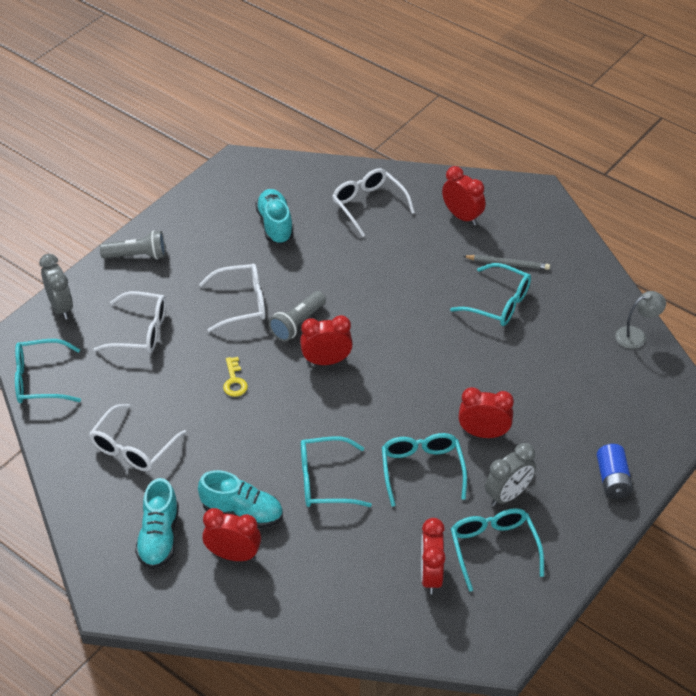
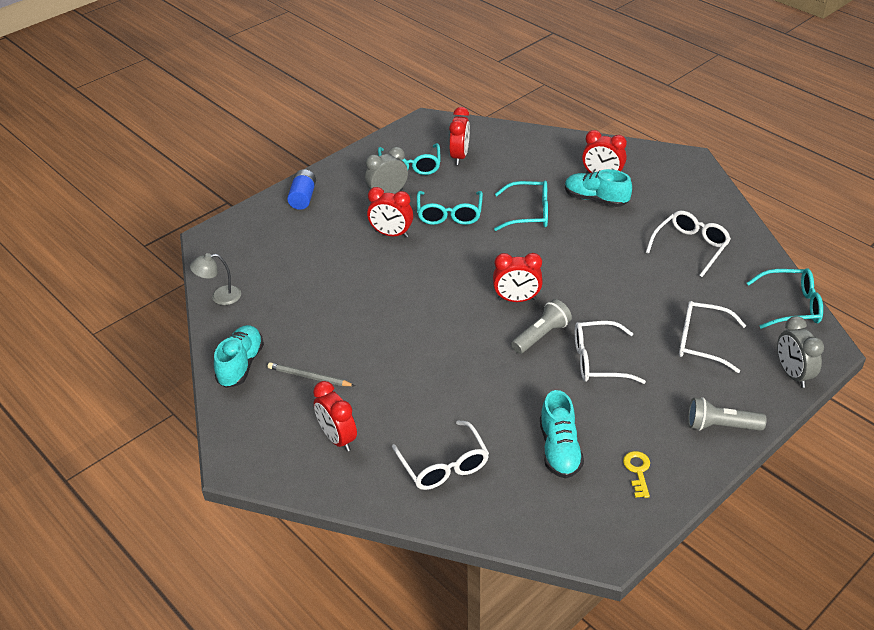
camera: 170 degrees left, 5 degrees down
turquoise shoe [135,478,179,569] -> turquoise shoe moved to [214,325,264,388]
yellow key [223,357,248,397] -> yellow key moved to [623,451,650,498]
turquoise glasses [450,263,531,326] -> none

